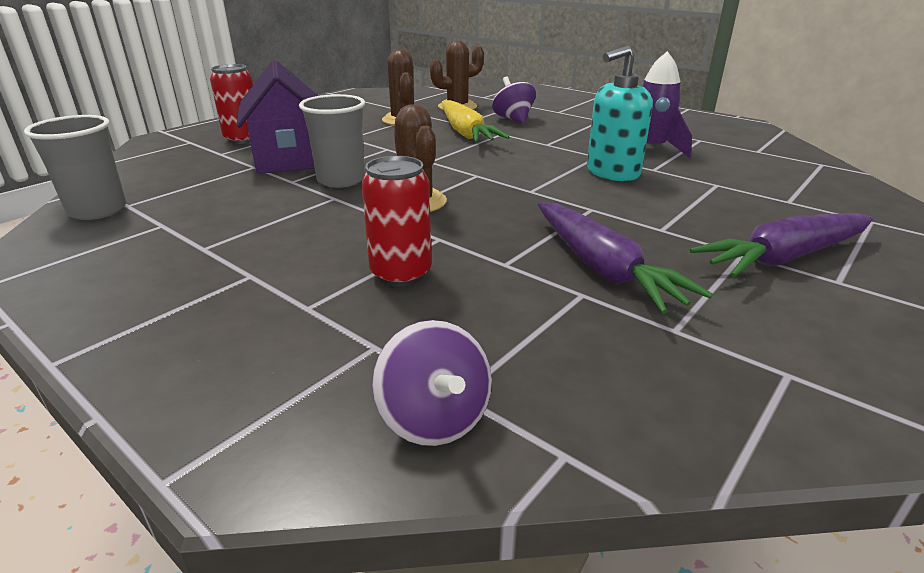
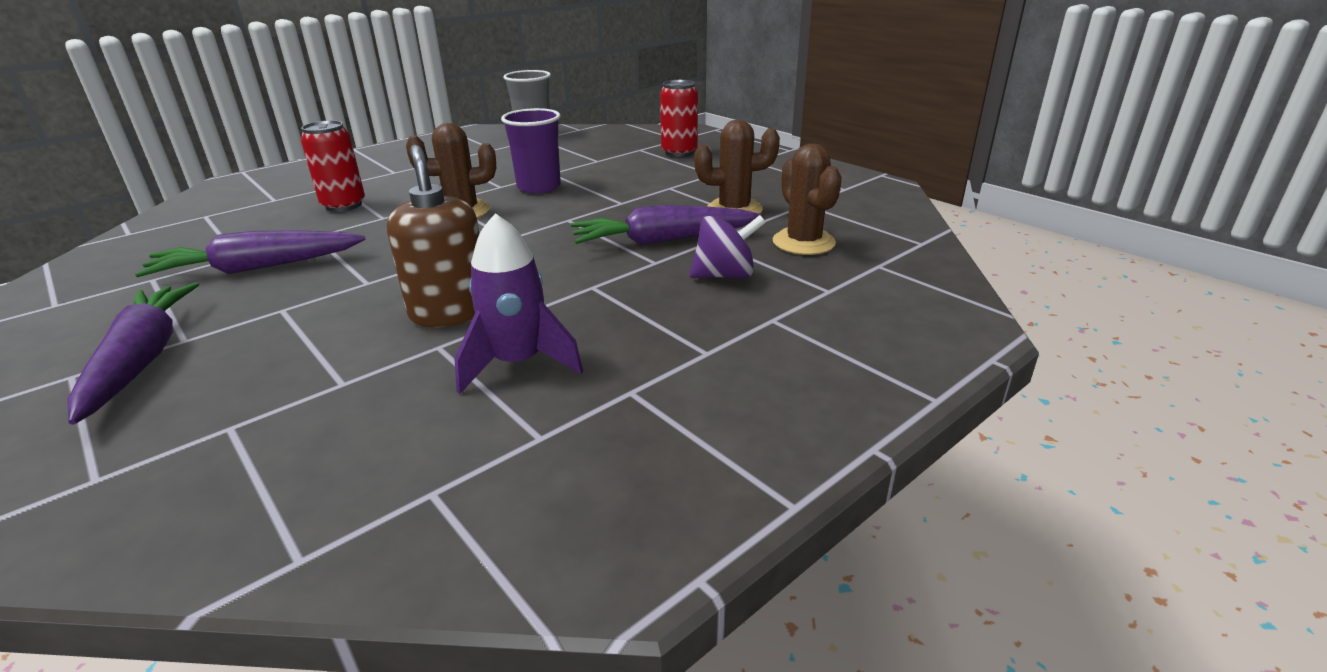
camera: 100 degrees right, 0 degrees up
purple house [237,60,318,174] -> none
grey cup [299,94,365,188] -> purple cup [501,108,561,194]
purple spinning top [372,320,492,446] -> none
yellow carrot [442,100,509,142] -> purple carrot [571,205,762,245]
turquoise soap dispenser [587,46,653,181] -> brown soap dispenser [387,145,480,327]

